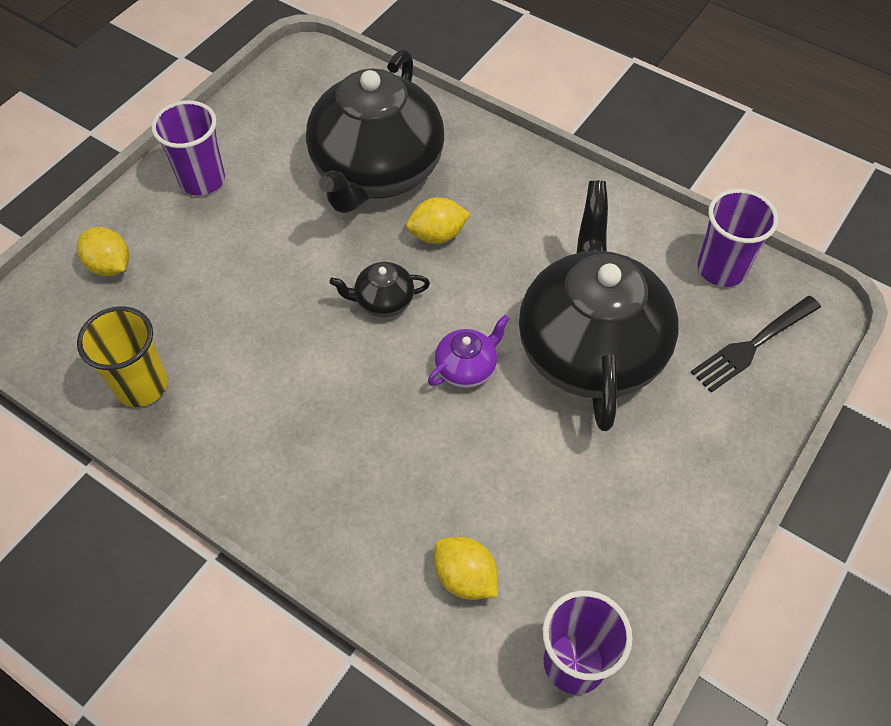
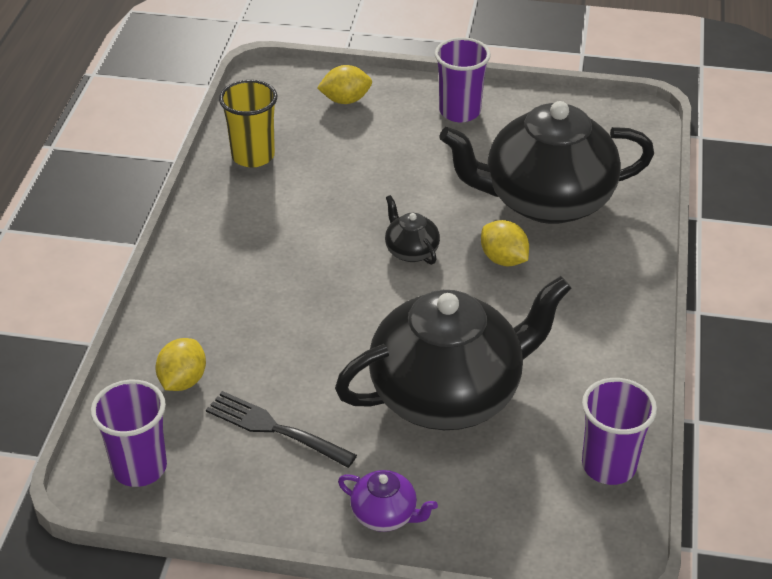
camera: 65 degrees right, 15 degrees down
yellow lemon [77,227,129,276] -> yellow lemon turned 60 degrees clockwise [317,65,372,104]
purple teapot [428,315,510,388] -> purple teapot moved to [338,470,438,532]
black fork [691,296,821,393] -> black fork moved to [206,391,357,468]

